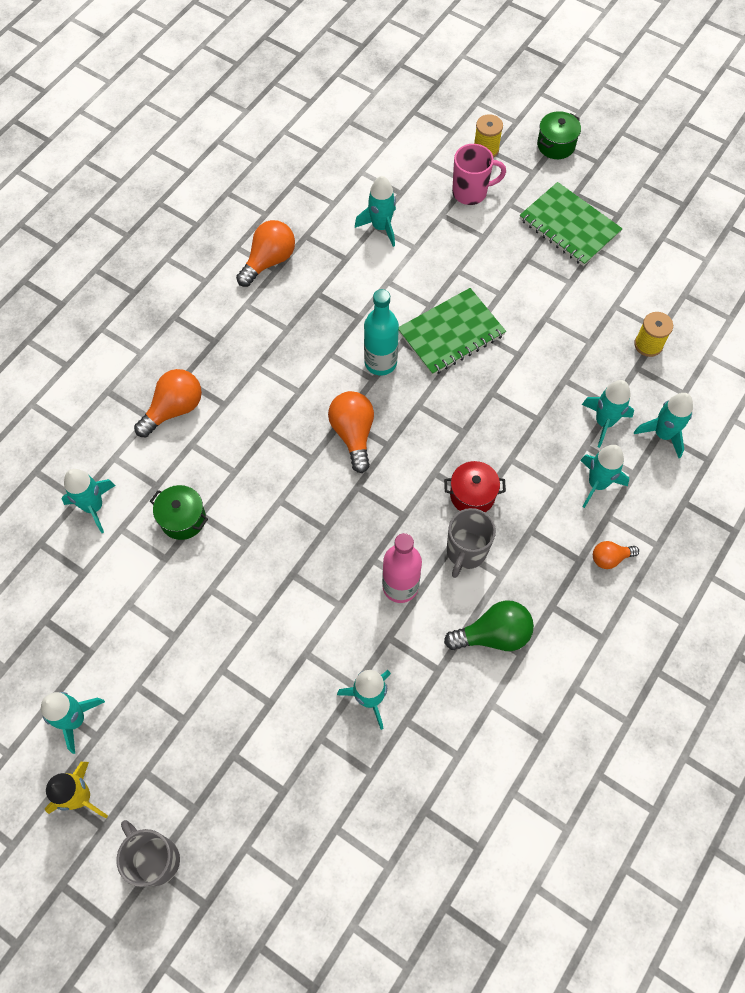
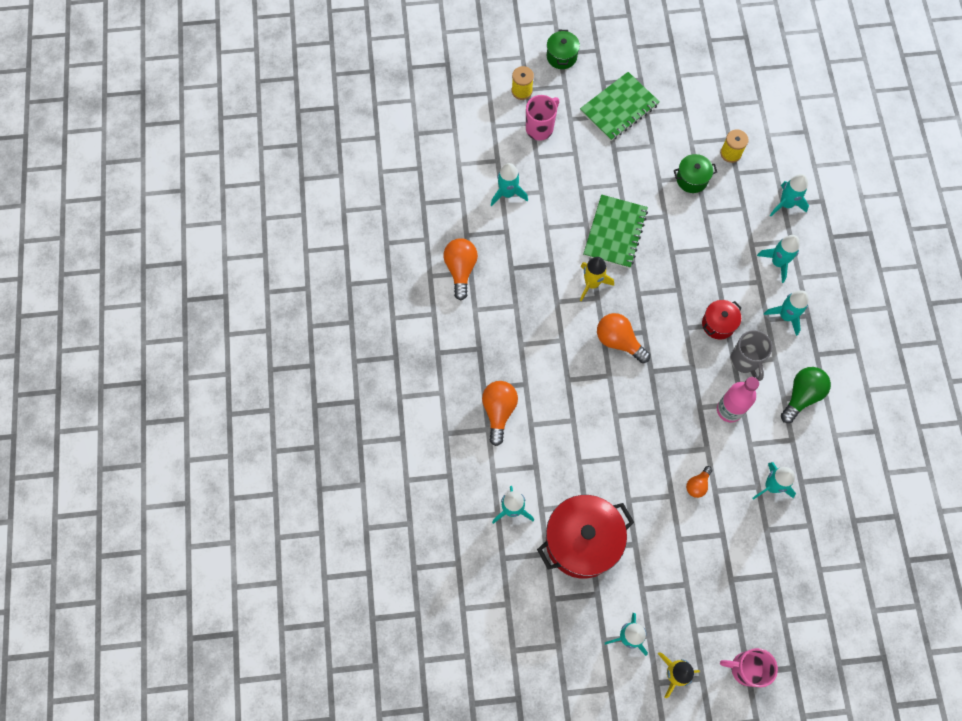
camera: 40 degrees left, 5 degrees up
grey mug [116,820,180,887] -> pink mug [720,648,778,687]
green pot [150,485,208,540] -> green pot moved to [674,154,717,193]
turquoise bottle [364,289,399,375] -> yellow rocket [580,257,614,302]
green notebook [519,182,623,266] -> green notebook turned 45 degrees counterclockwise [580,72,660,141]
turquoise rocket [582,380,634,448] -> turquoise rocket moved to [764,290,809,336]
orange light bulb [593,541,639,569] -> orange light bulb moved to [686,466,712,498]
none -> red pot [537,495,634,578]

